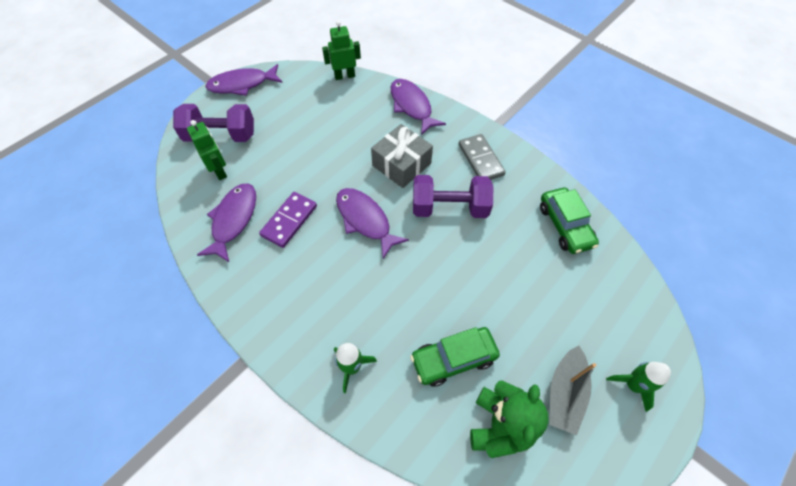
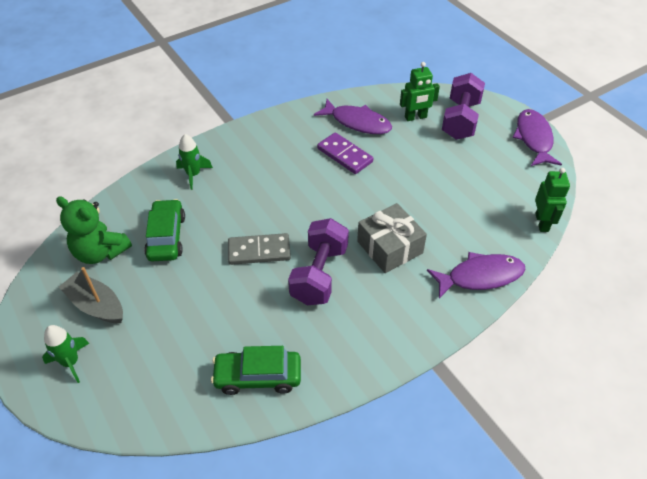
camera: 105 degrees right, 10 degrees down
purple fish [336,188,409,259] -> none
grey domino [459,134,505,180] -> grey domino moved to [228,233,291,265]

